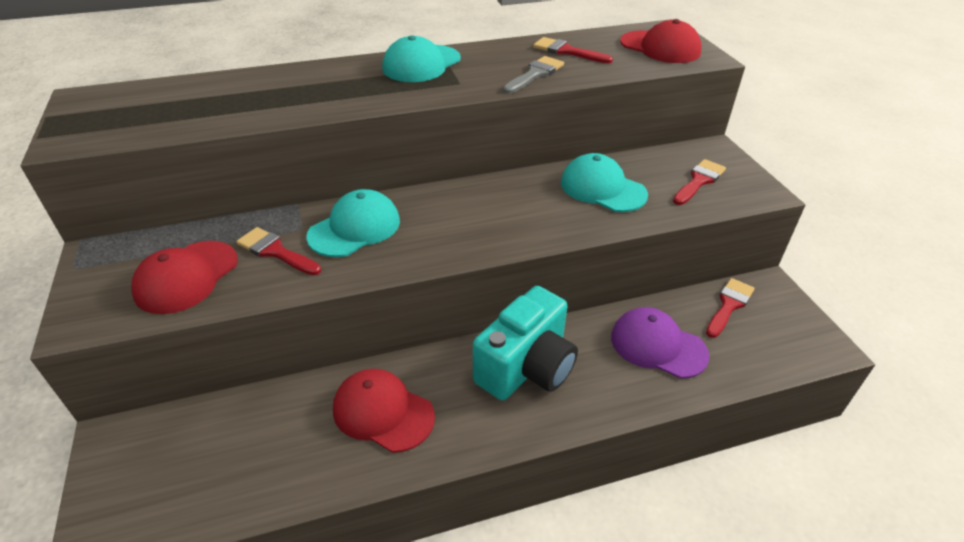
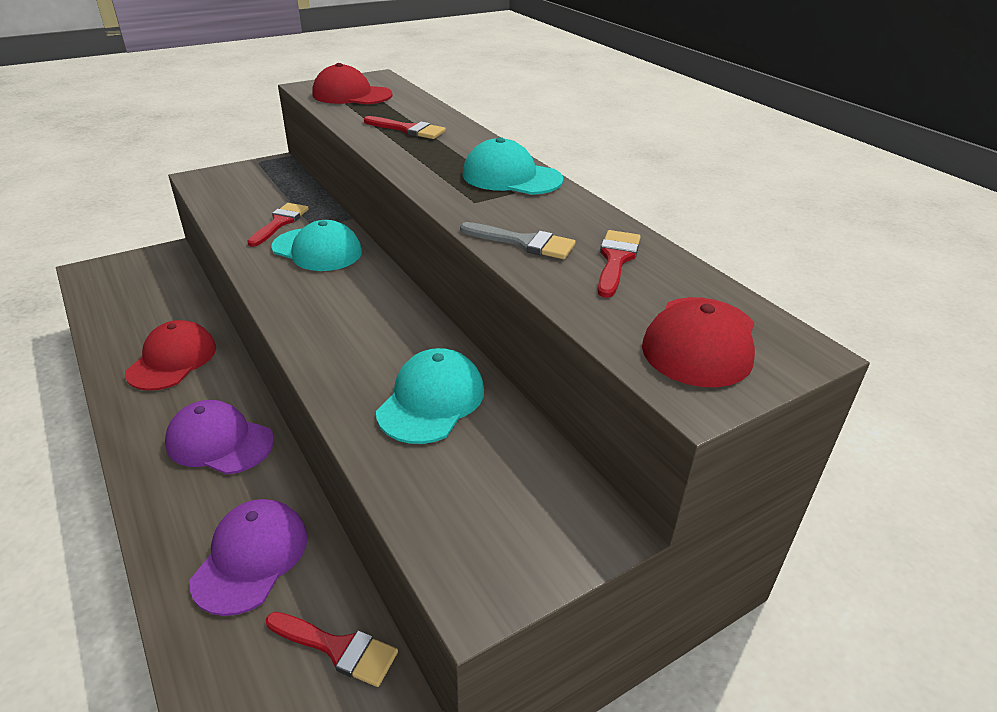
camera: 75 degrees right, 5 degrees down
red cap [131,241,238,314] -> red cap moved to [312,63,393,104]
turquoise camera [473,286,578,400] -> purple cap [165,400,274,474]
red brush [673,159,726,205] -> red brush moved to [364,116,446,139]

